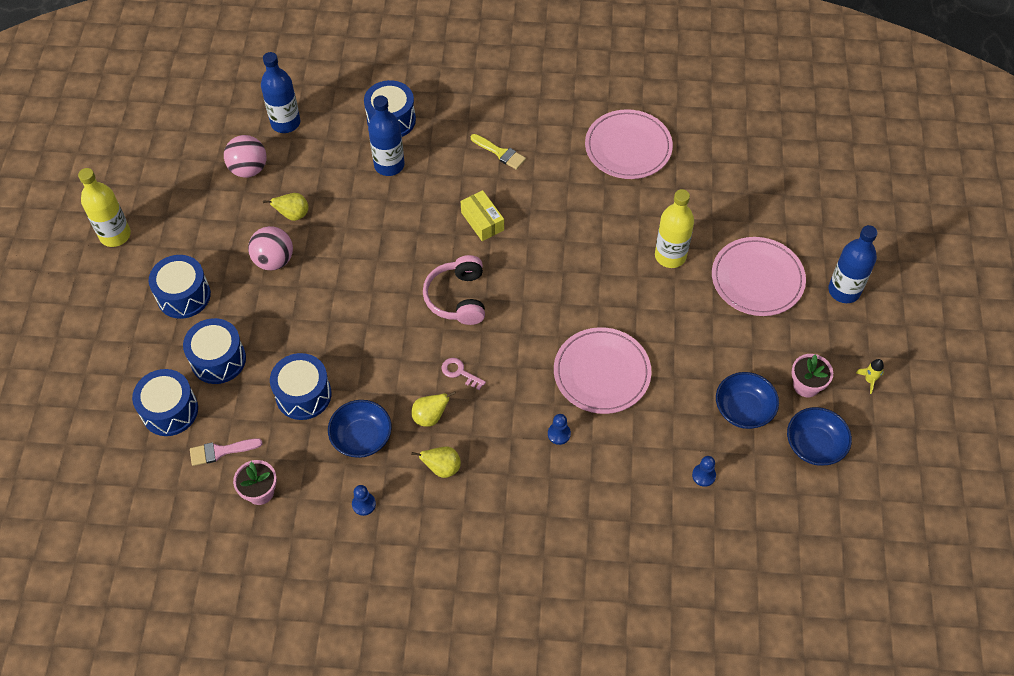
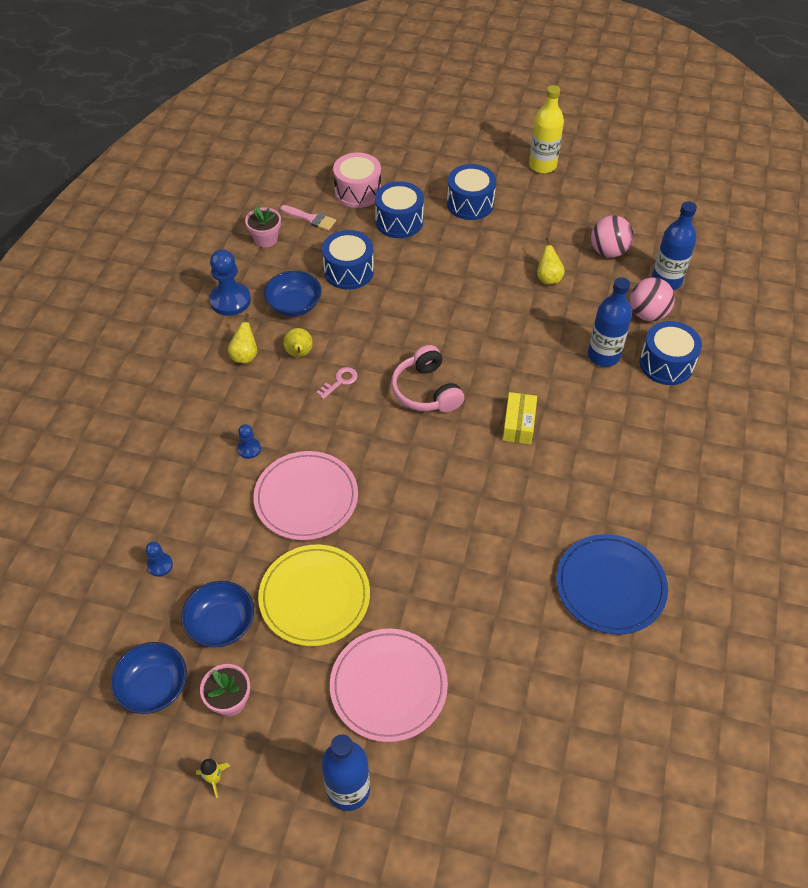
camera: 100 degrees right, 5 degrees down
blue drum [132,369,198,436] -> pink drum [333,152,381,208]
pink brush [190,438,263,466] -> pink brush turned 120 degrees clockwise [280,205,336,231]
pink ball [248,226,293,270] -> pink ball moved to [630,277,675,321]
blue pawn [352,485,376,516] -> blue pawn [209,249,251,316], size x1.95
pink headphones [423,255,485,325] -> pink headphones turned 120 degrees counterclockwise [391,345,464,412]
yellow box [460,190,504,241] -> yellow box turned 60 degrees counterclockwise [503,392,537,444]
yellow brush [471,134,526,170] -> none
pink plate [585,109,673,179] -> blue plate [556,534,668,635]
yellow bottle [655,189,694,268] -> none
none -> yellow plate [258,545,370,646]

